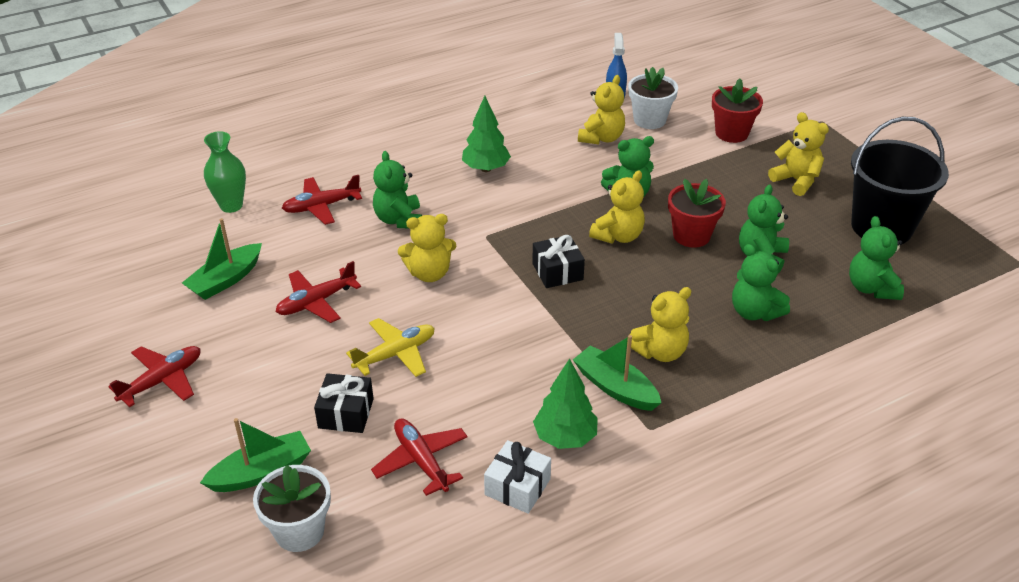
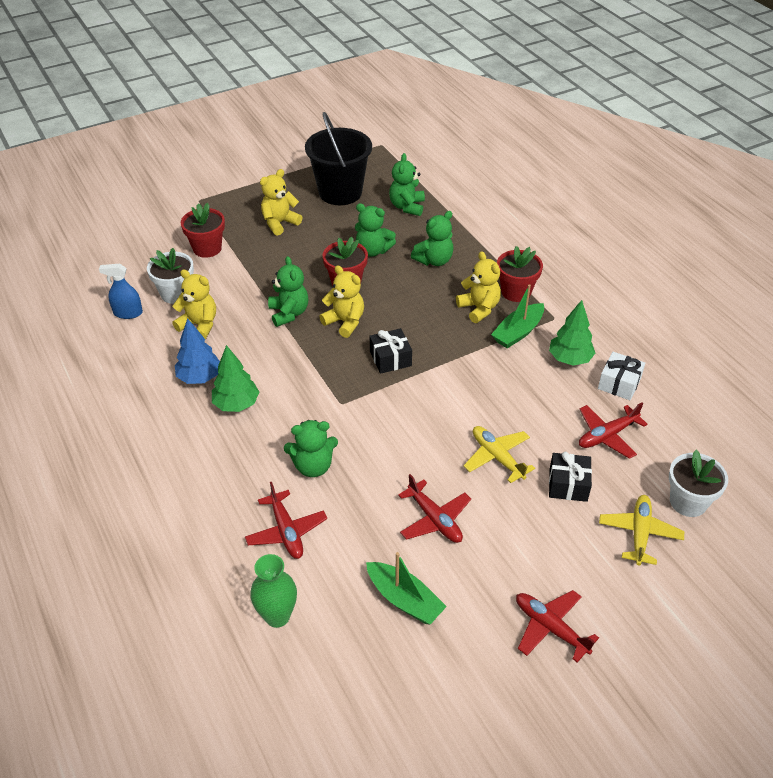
camera: 90 degrees left, 5 degrees up
green boat [200,418,311,492] -> yellow plane [599,495,684,565]
yellow teddy bear [398,214,456,282] -> none
green teddy bear [849,216,904,300] -> green teddy bear turned 105 degrees clockwise [389,153,425,216]
none -> blue tree [175,318,220,384]
none -> red flower pot [497,246,543,302]

